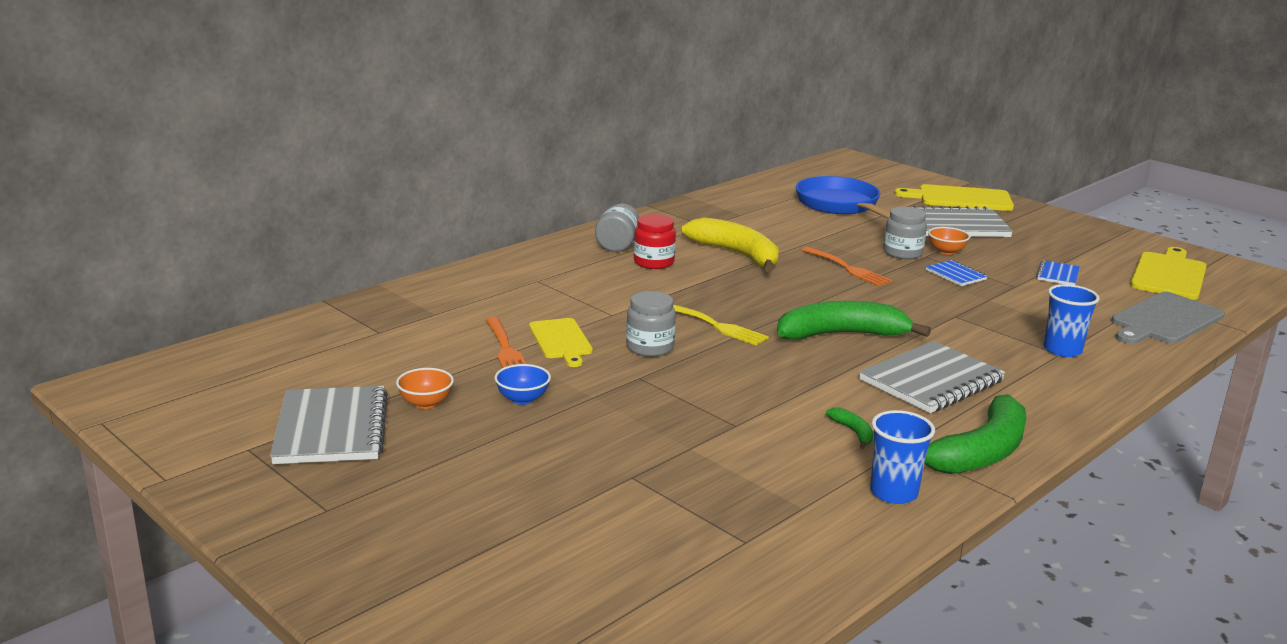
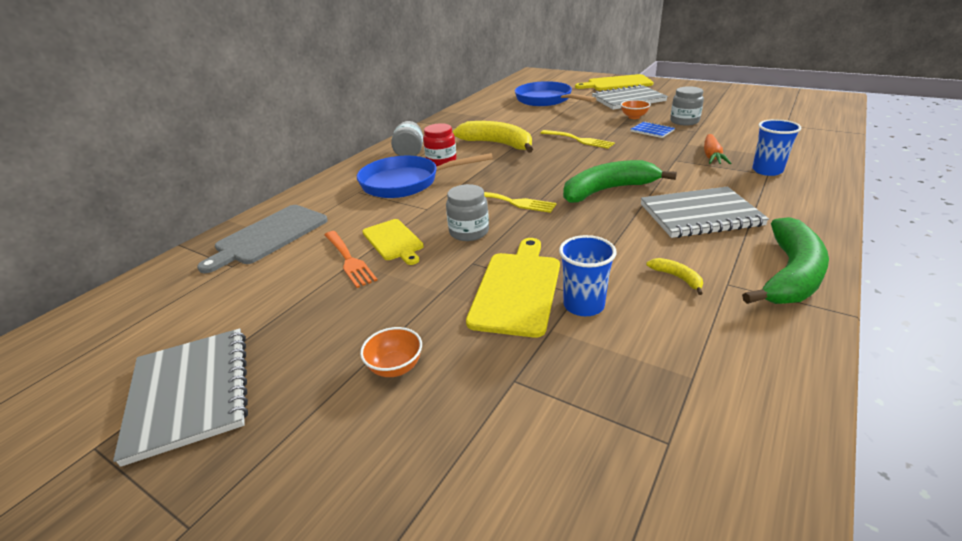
camera: 10 degrees left, 10 degrees up
orange bowl [396,368,454,409] -> orange bowl moved to [360,327,422,377]
blue bowl [495,364,551,405] -> none
orange fork [802,247,892,286] -> yellow fork [541,130,615,149]
green banana [826,407,873,449] -> yellow banana [646,258,703,295]
grey notebook [859,341,1006,413] -> grey notebook turned 45 degrees clockwise [641,187,769,238]
blue cup [870,410,935,504] -> blue cup moved to [559,235,616,316]
grey jar [883,207,927,259] -> grey jar moved to [670,86,704,125]
blue notebook [1036,260,1080,285] -> none
grey cutting board [1111,292,1225,344] -> grey cutting board moved to [197,205,328,273]
yellow cutting board [1130,247,1207,300] -> yellow cutting board moved to [466,238,560,338]
none -> blue pan [357,153,493,198]
none -> orange carrot [704,134,732,164]

